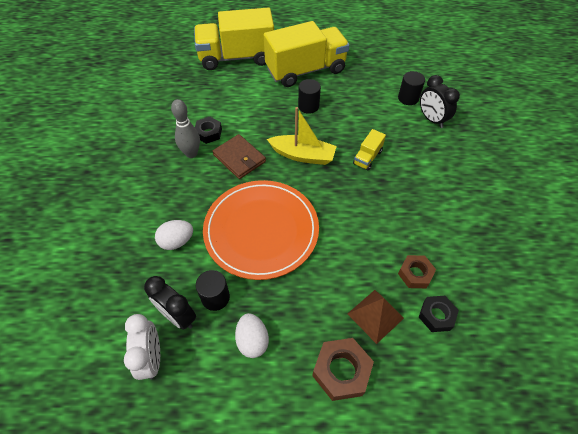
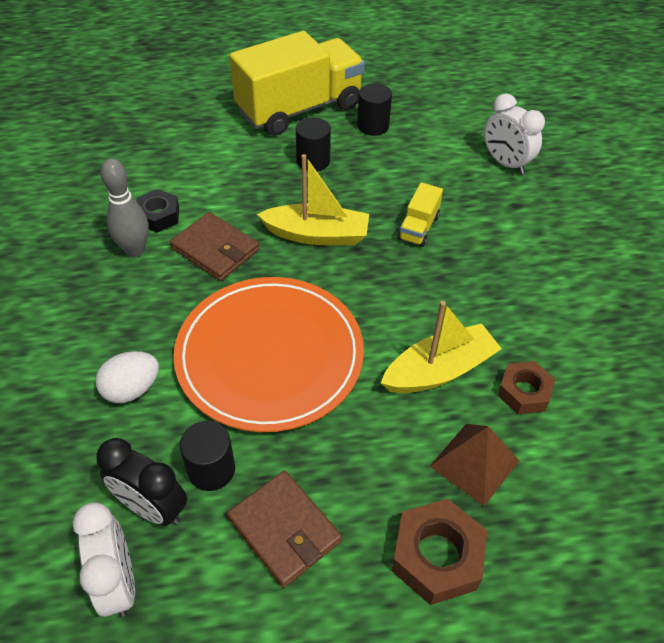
camera: 10 degrees left, 5 degrees down
yellow truck [194,7,274,70] -> none
white egg [235,313,269,358] -> brown wallet [227,471,342,588]
black cylinder [398,71,425,105] -> black cylinder moved to [357,83,392,136]
black nut [419,296,459,332] -> none
black clock [420,75,460,128] -> white clock [484,94,545,174]
none -> yellow boat [381,301,502,393]

